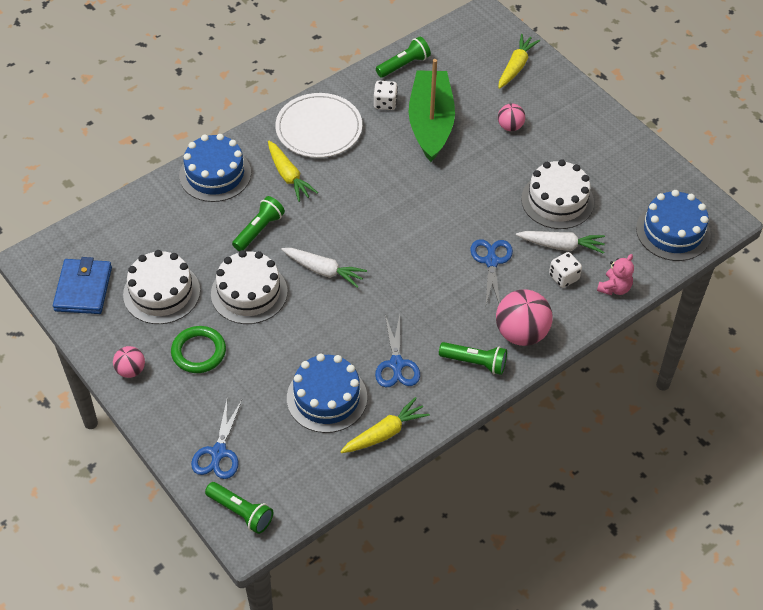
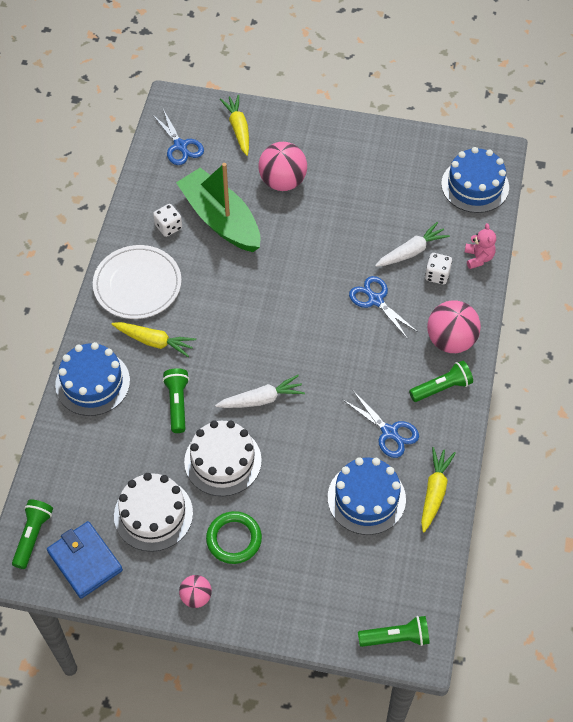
camera: 40 degrees left, 5 degrees up
blue scissors [191,400,242,479] -> blue scissors moved to [152,109,204,165]
green flashlight [376,37,431,78] -> green flashlight moved to [12,500,53,569]
pink ball [498,104,525,131] -> pink ball [259,142,307,191], size x1.81
white cake [521,159,594,229] -> none

